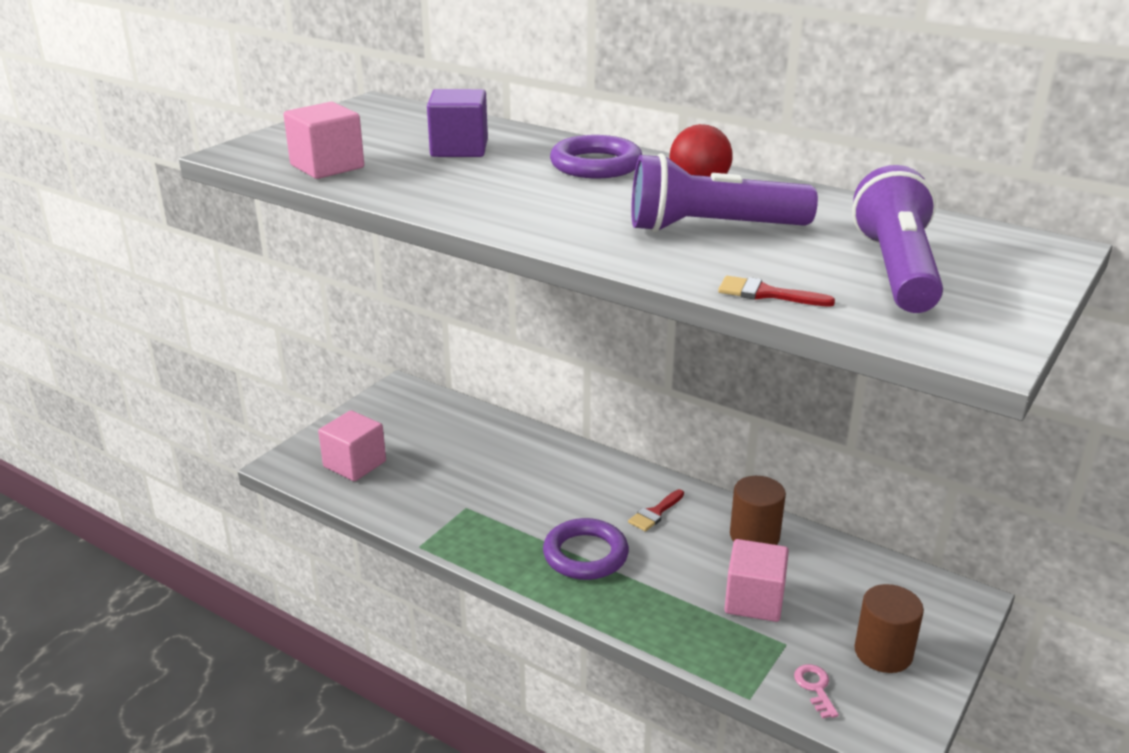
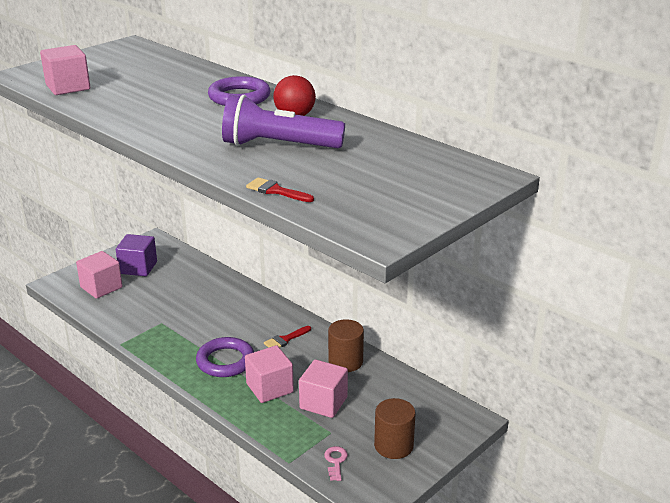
camera: 10 degrees right, 0 degrees up
purple cube [427,89,488,157] -> purple cube moved to [116,234,157,276]
purple flashlight [852,165,943,313] -> none
none -> pink cube [245,345,294,403]

